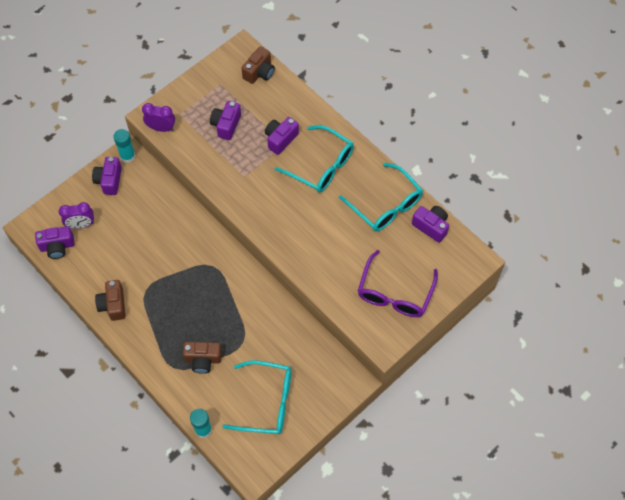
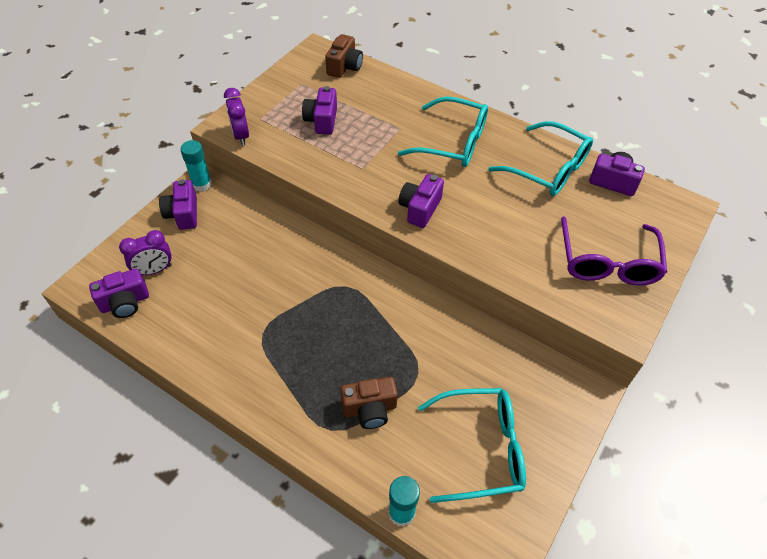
camera: 15 degrees left, 10 degrees down
brown camera [95,280,125,321] -> none
purple clock [142,103,175,132] -> purple clock turned 105 degrees counterclockwise [224,88,249,146]
purple camera [265,117,299,155] -> purple camera moved to [399,174,444,228]

